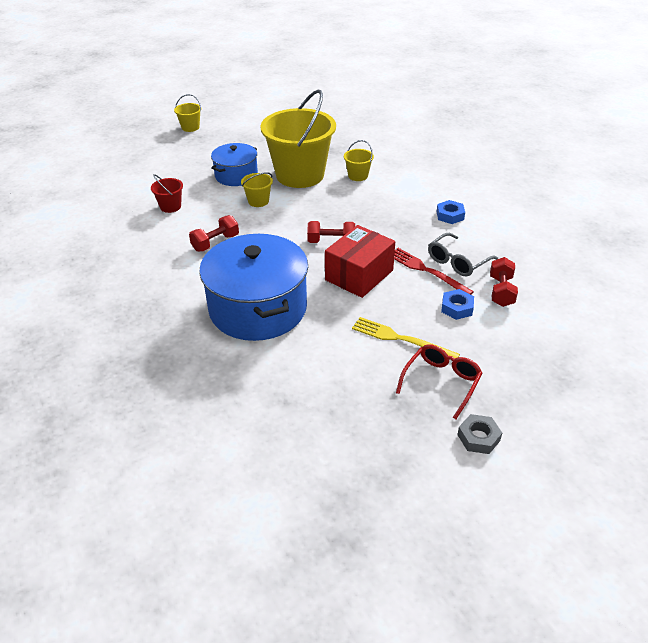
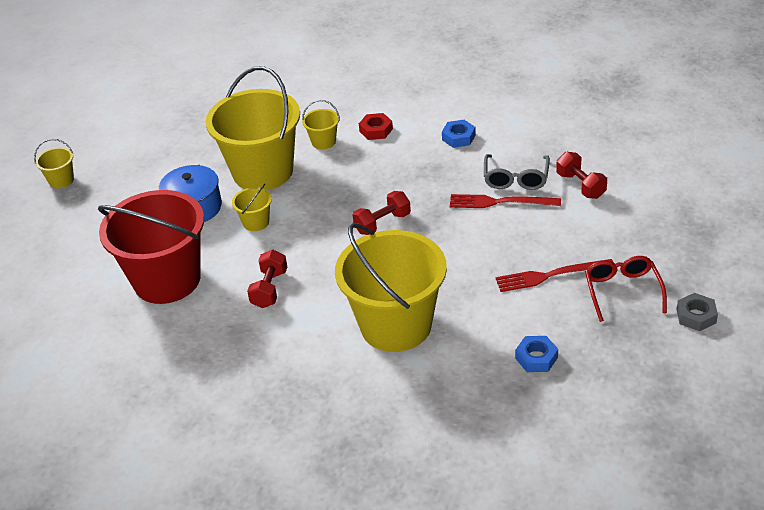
camera: 35 degrees left, 0 degrees up
red bucket [151,174,183,213] -> red bucket [98,190,204,304], size x2.43
blue pot [199,234,308,341] -> yellow bucket [335,223,447,352]
red box [325,225,395,298] -> none
yellow fork [352,317,460,358] -> red fork [496,259,614,292]
blue nut [441,289,474,320] -> blue nut moved to [515,336,558,372]
none -> red nut [359,113,393,140]

